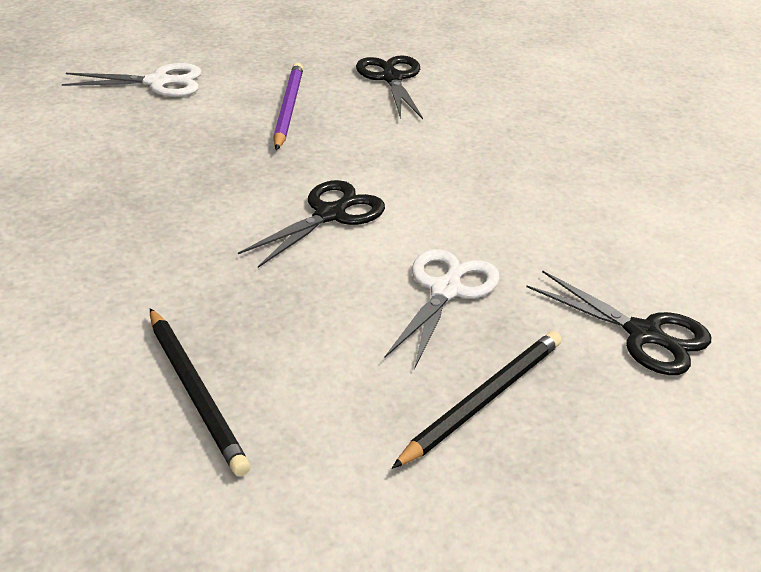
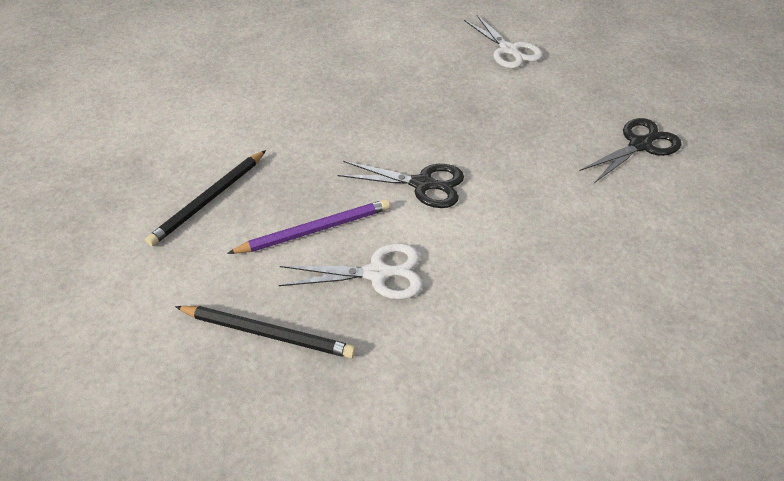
camera: 65 degrees right, 10 degrees up
purple pencil [273,63,303,150] -> purple pencil moved to [227,199,390,254]
black scissors [526,270,711,375] -> none

